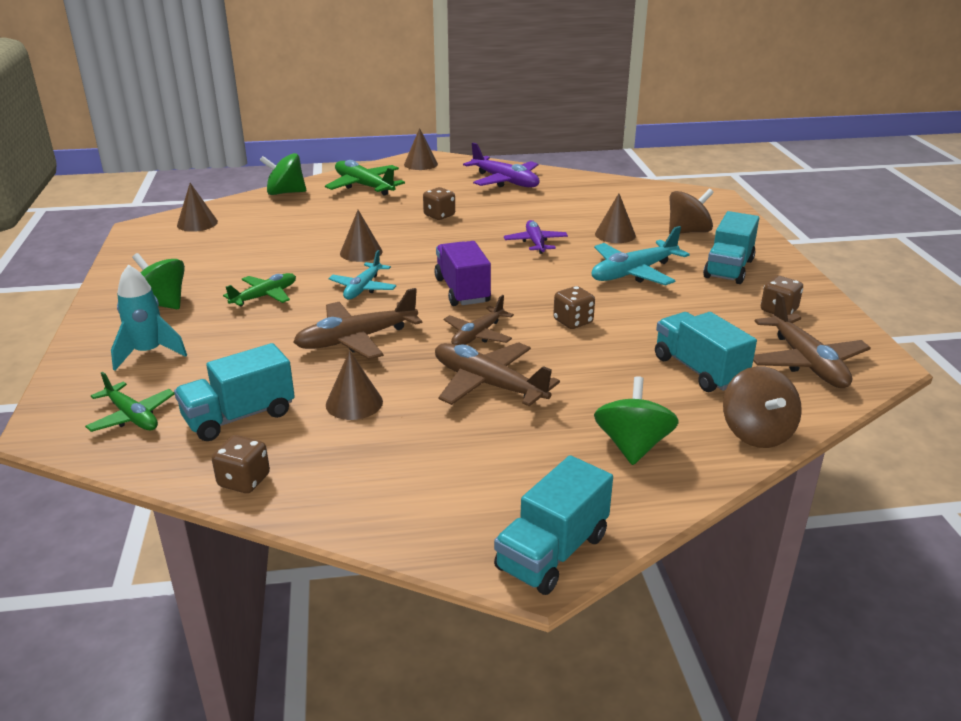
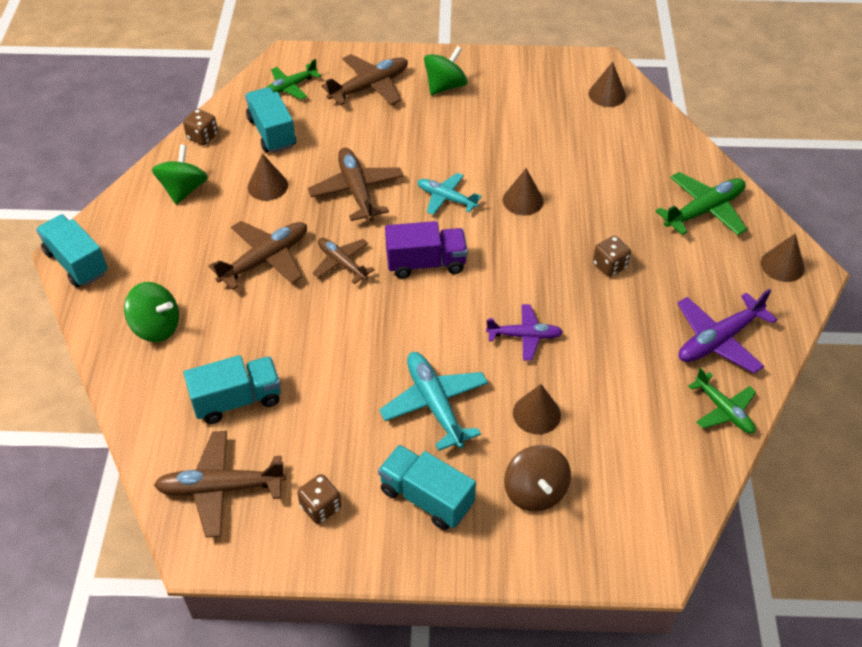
camera: 100 degrees right, 20 degrees up
turquoise rocket [111,264,187,370] -> brown plane [321,54,408,105]
green plane [223,273,296,307] -> green plane moved to [688,368,756,433]
green spinning top [260,153,306,195] -> green spinning top moved to [152,145,208,205]
brown dice [553,286,595,329] -> none
brown spinning top [723,366,802,448] -> none

